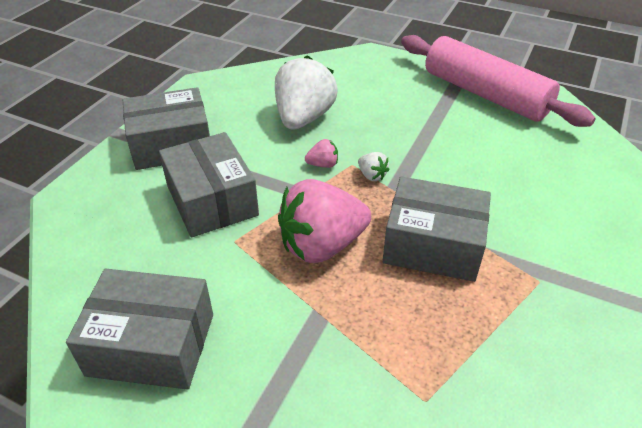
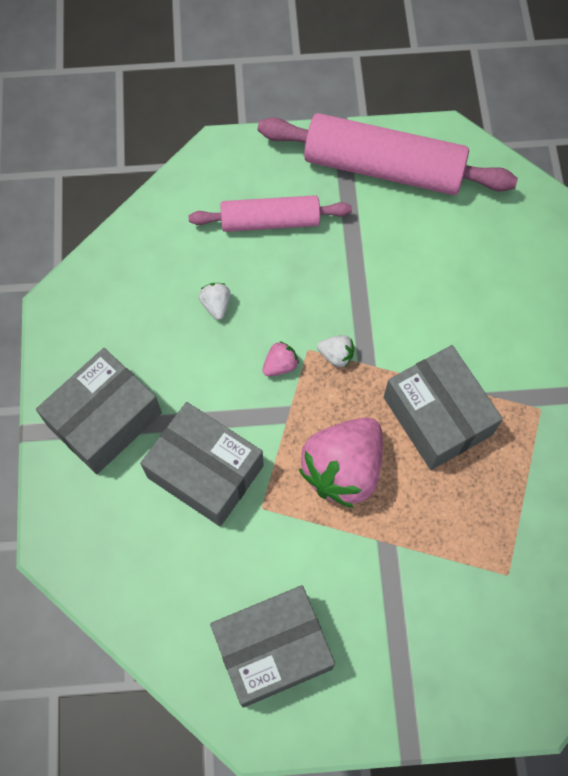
camera: 30 degrees left, 25 degrees up
white strawberry [275,55,338,130] -> white strawberry [199,283,230,320], size x0.42
grey box [382,177,491,282] -> grey box turned 75 degrees clockwise [384,345,503,470]
none -> pink rolling pin [189,195,352,232]

